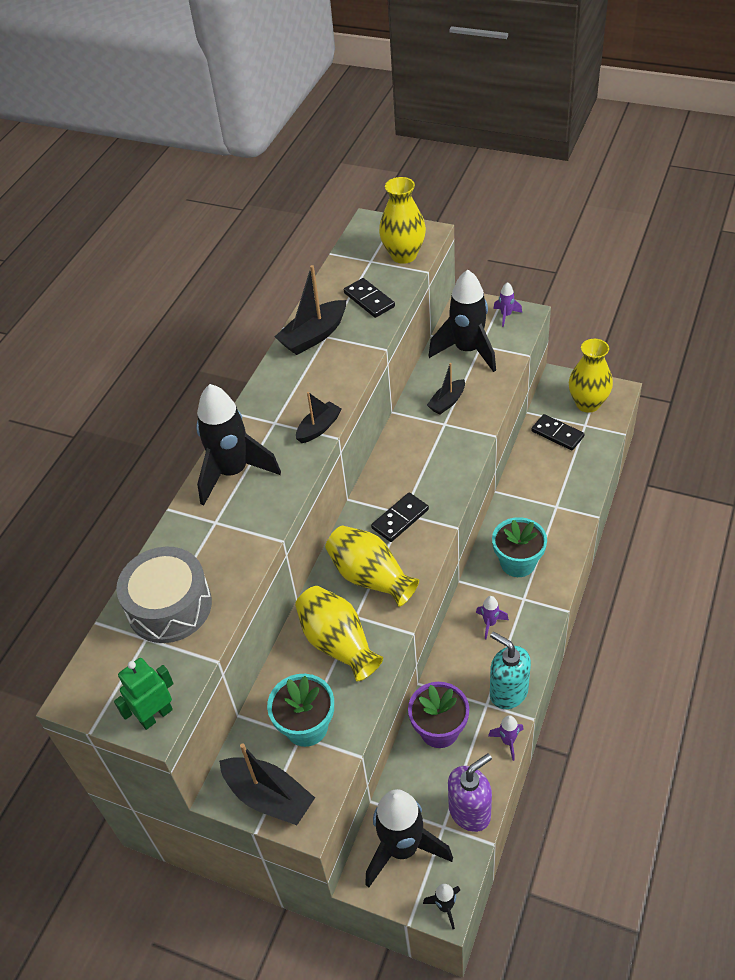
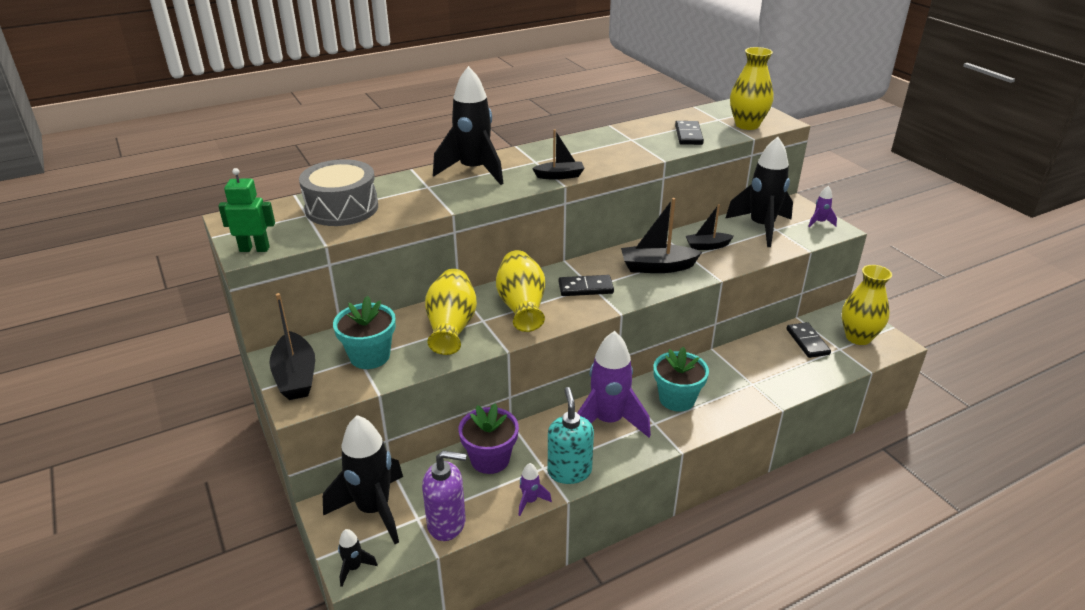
camera: 35 degrees right, 15 degrees down
black boat [275,265,346,355] -> black boat moved to [621,198,702,273]
purple rocket [476,596,509,639] -> purple rocket [577,331,651,437], size x2.33

